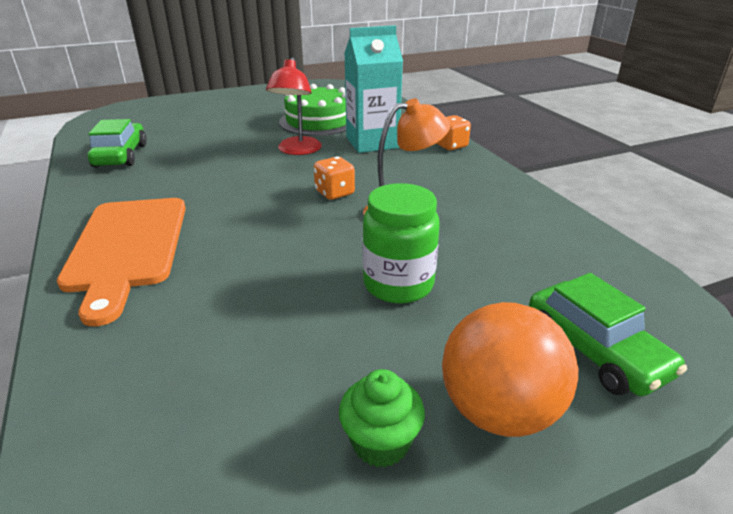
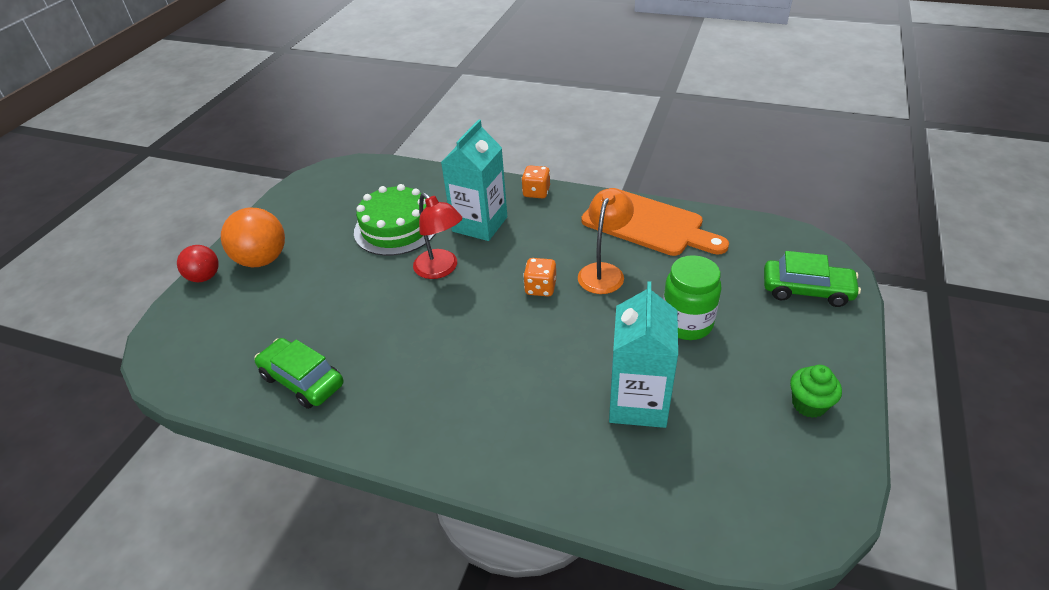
camera: 45 degrees left, 10 degrees up
orange cutting board [57,198,186,326] -> orange cutting board moved to [581,188,729,256]
orange ball [442,302,578,437] -> orange ball moved to [221,208,285,267]
none -> red ball [177,245,219,282]
none -> turquoise carton [609,281,678,428]

